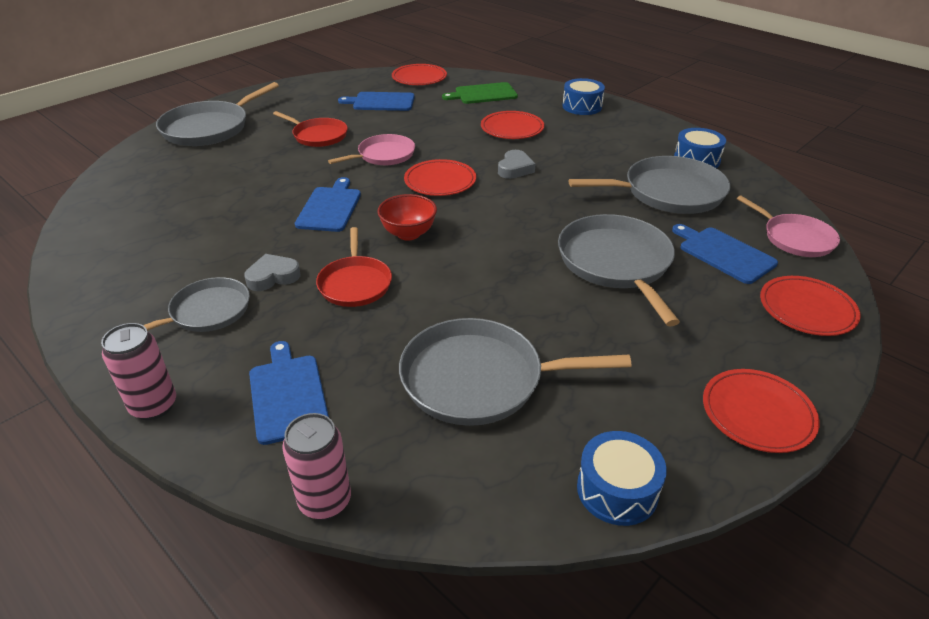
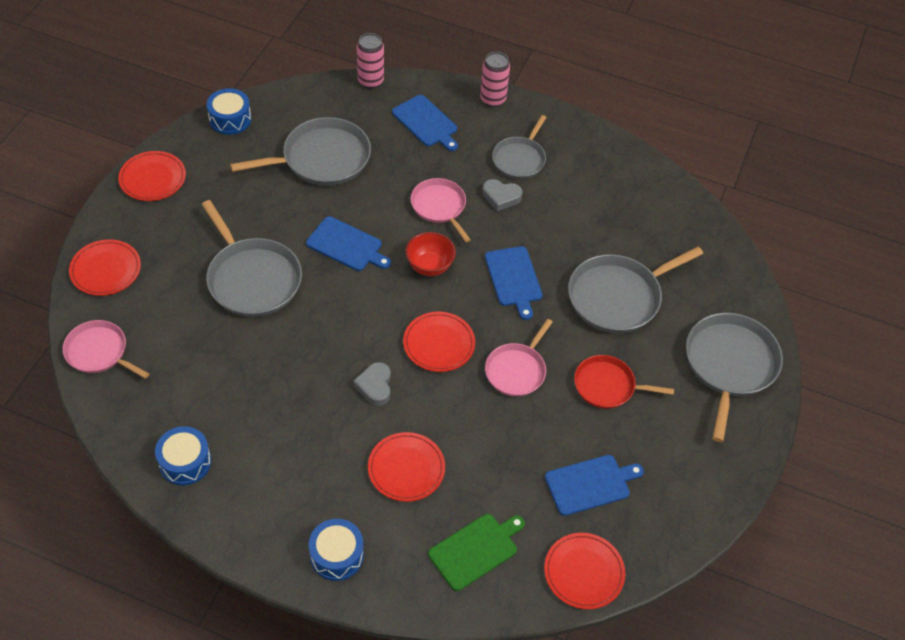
camera: 155 degrees right, 15 degrees up
grey heart [244,254,301,291] -> grey heart turned 60 degrees clockwise [483,179,522,211]
red pan [316,227,392,307] -> pink pan [411,178,471,242]
grey pan [569,156,730,214] -> grey pan moved to [568,247,703,333]
blue cutting board [672,224,778,284] -> blue cutting board moved to [306,216,391,271]

